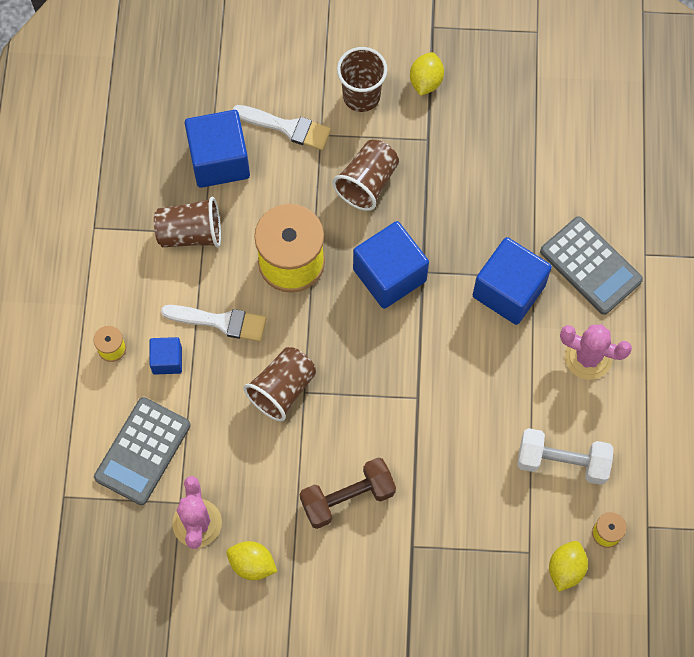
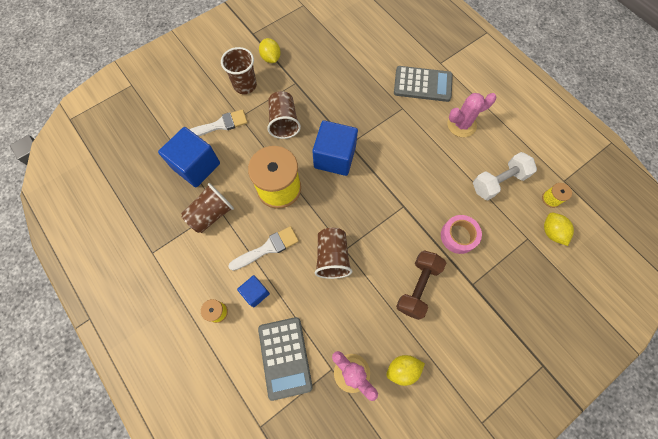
camera: 40 degrees left, 0 degrees up
blue cube [473,237,552,325] -> none
none -> pink tape [441,215,482,254]

